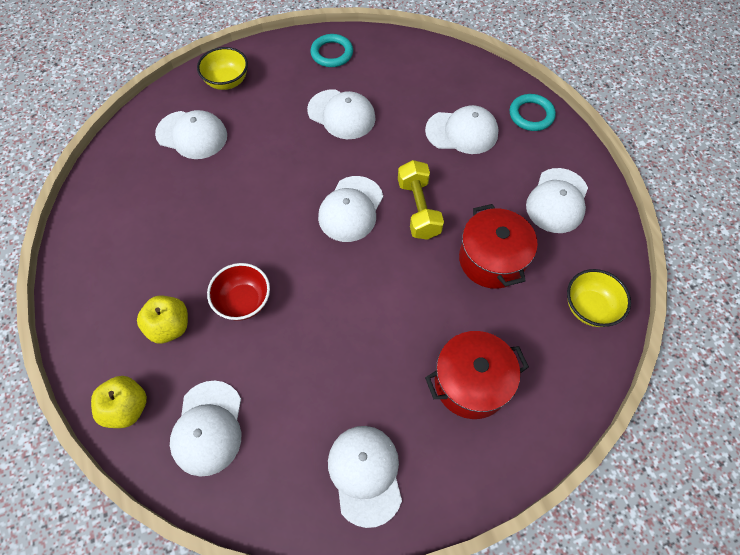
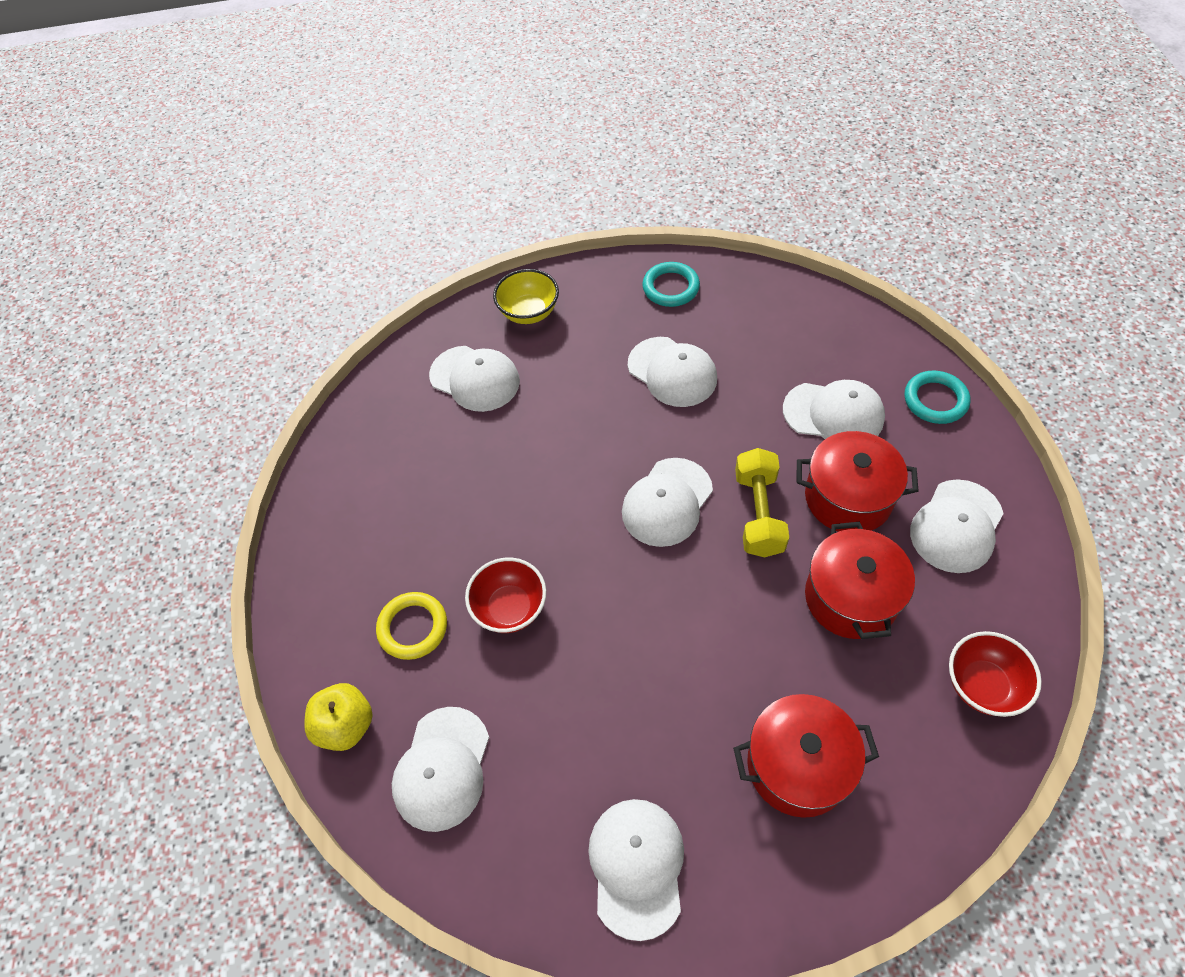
camera: 15 degrees right, 5 degrees down
yellow apple [137,296,188,343] -> yellow ring [376,592,447,660]
yellow bowl [567,269,631,327] -> red bowl [949,631,1042,717]
none -> red pot [797,431,919,532]

